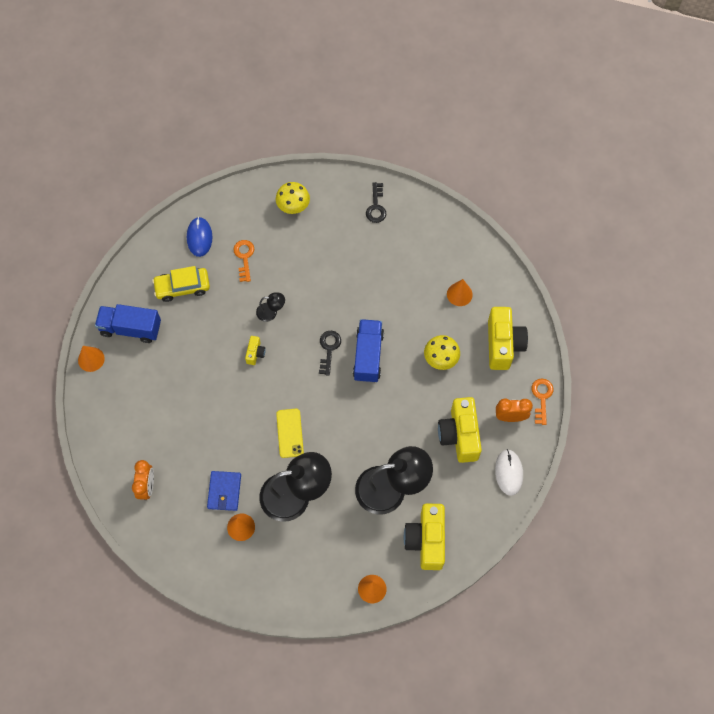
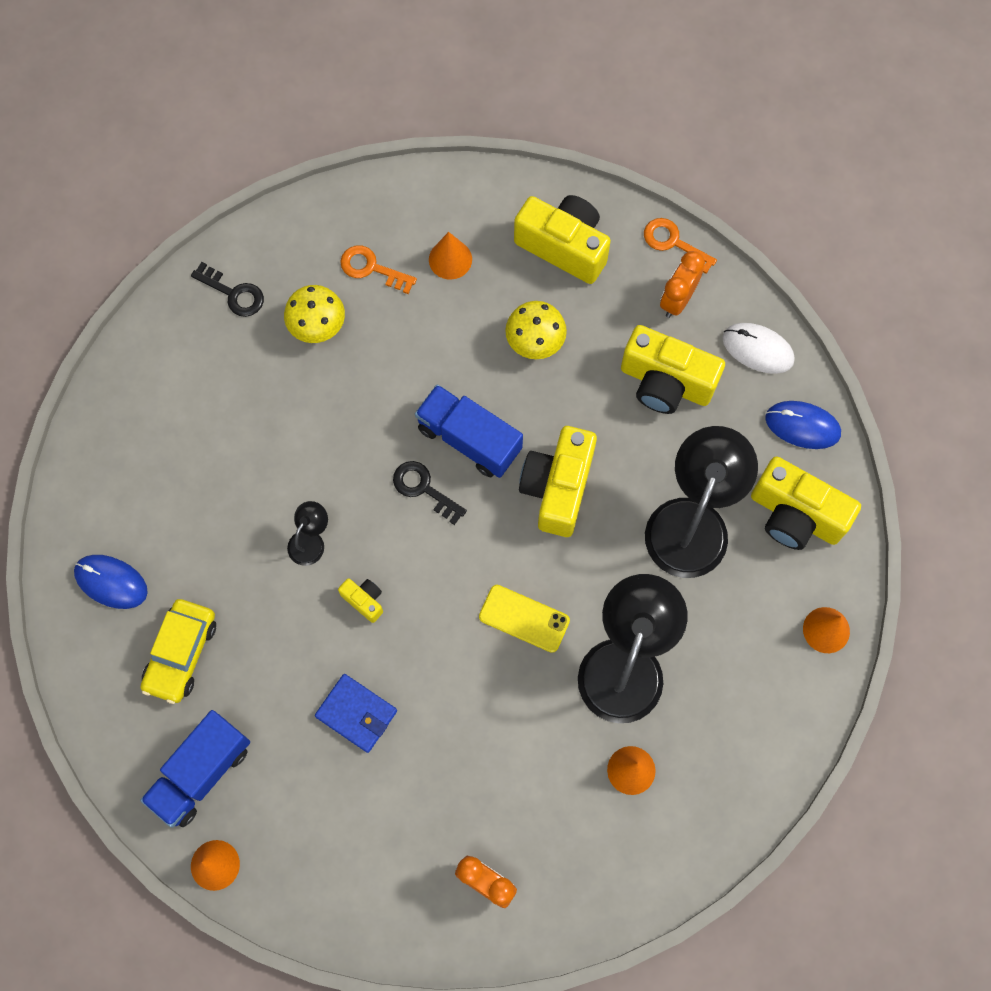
camera: 60 degrees left, 5 degrees up
blue wallet [207,471,241,511] -> blue wallet moved to [315,674,397,753]
orange key [233,240,255,282] -> orange key moved to [340,245,417,294]
yellow mushroom [276,182,310,214] -> yellow mushroom moved to [284,285,345,343]
none -> yellow camera [519,426,597,537]
none -> blue mouse [765,401,841,449]

